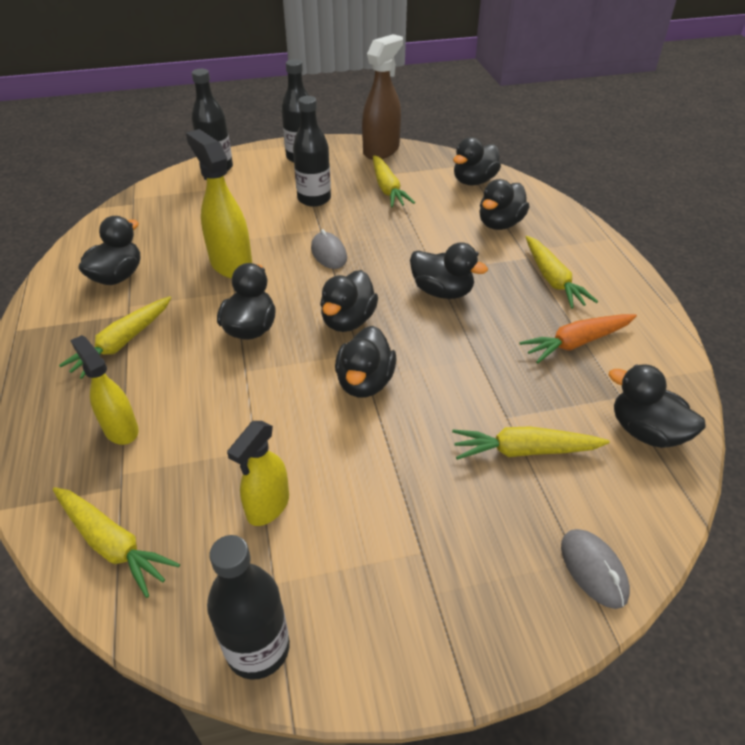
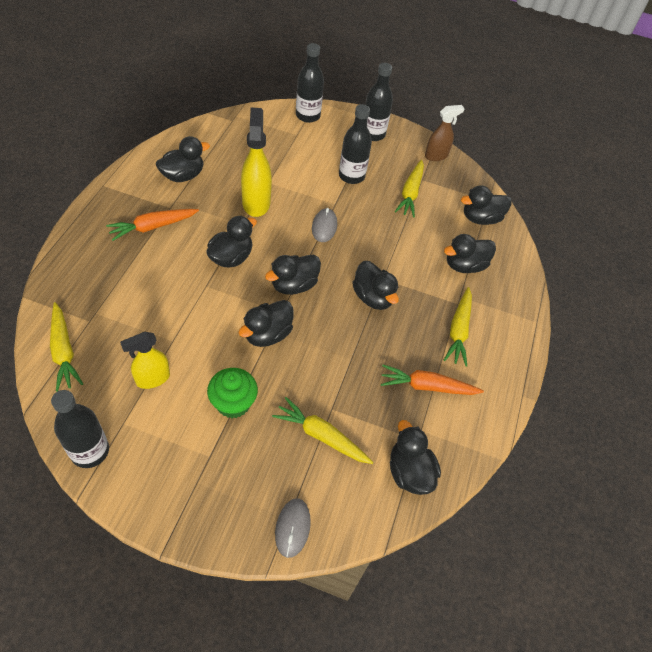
camera: 25 degrees right, 10 degrees up
yellow carrot [59,296,171,379] -> orange carrot [106,209,199,241]
yellow spray bottle [70,335,139,445] -> none
brown spray bottle [362,34,403,160] -> brown spray bottle [425,105,465,161], size x0.65
none -> green cupcake [207,368,258,418]

